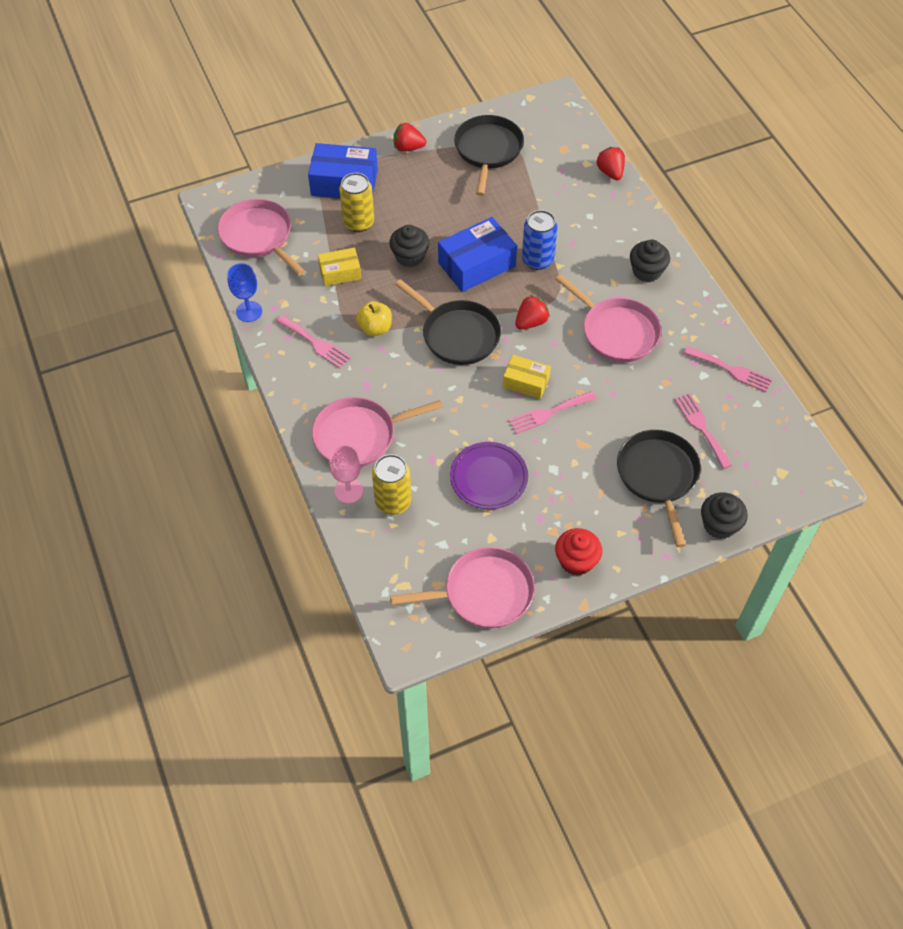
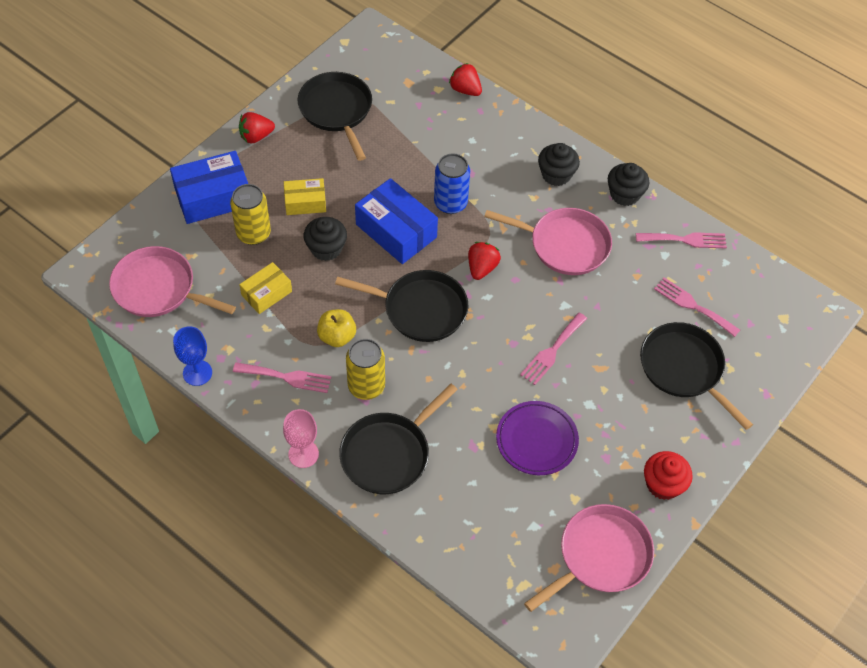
camera: 30 degrees left, 0 degrees up
pink pan [312,397,443,467] -> black pan [339,384,458,494]
pink goblet [329,445,363,503] -> pink goblet moved to [283,409,319,468]
yellow can [372,454,412,515] -> yellow can moved to [346,339,385,400]
blue box [438,217,517,292] -> blue box turned 75 degrees counterclockwise [355,178,438,264]
yellow box [503,355,551,399] -> yellow box moved to [284,178,326,215]
black cupcake [701,492,748,539] -> black cupcake moved to [608,163,649,206]

